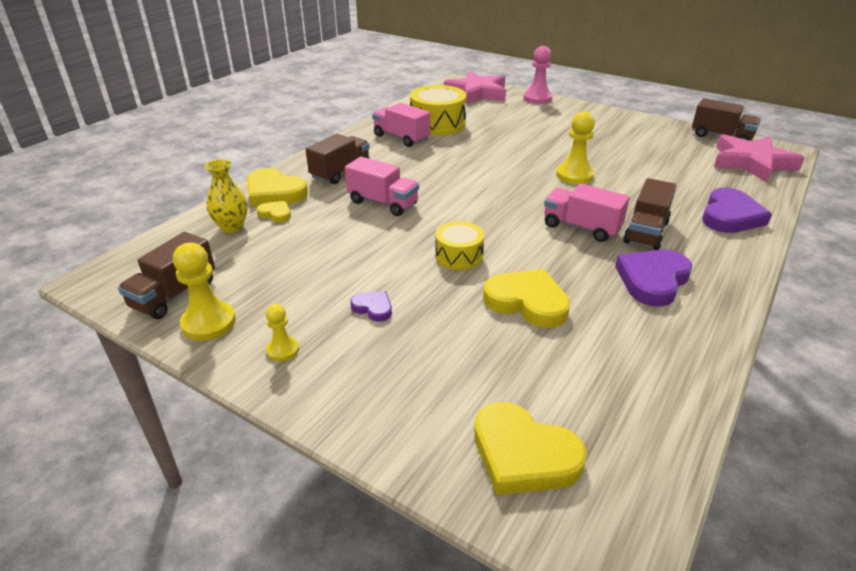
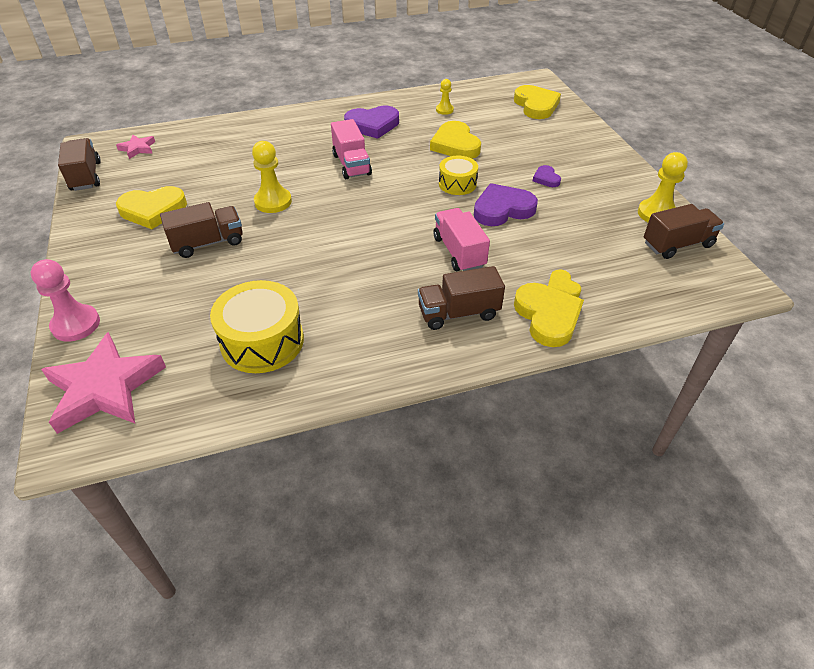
camera: 140 degrees left, 10 degrees up
yellow vase [205,159,248,233] -> none
yellow pawn [266,304,299,361] -> yellow pawn moved to [436,79,454,115]
pink truck [372,103,430,147] -> none
brown truck [623,178,677,250] -> brown truck moved to [160,202,243,258]
purple heart [702,188,772,233] -> purple heart moved to [474,183,538,226]
pink star [714,134,805,183] -> pink star [116,135,155,159], size x0.48
none -> yellow heart [116,186,187,229]

